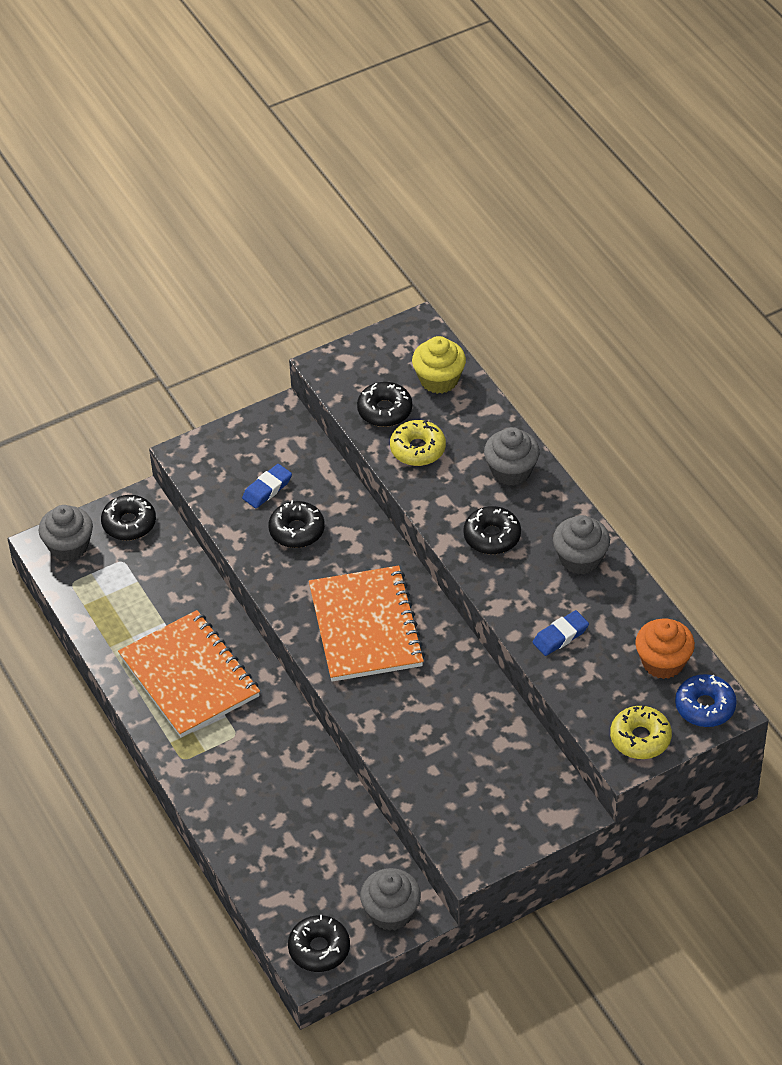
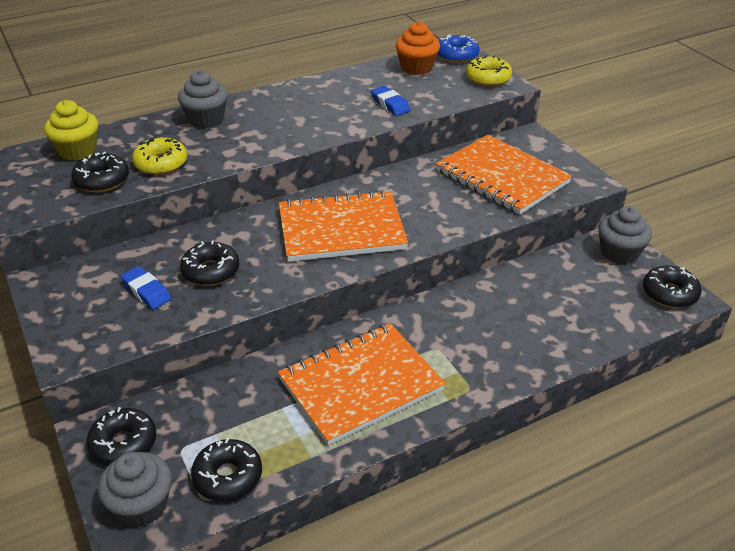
camera: 90 degrees left, 10 degrees down
black donut [463,506,521,554] -> black donut moved to [191,438,262,501]
grey cupcake [553,515,610,575] -> none
none -> orange notebook [436,135,572,215]

